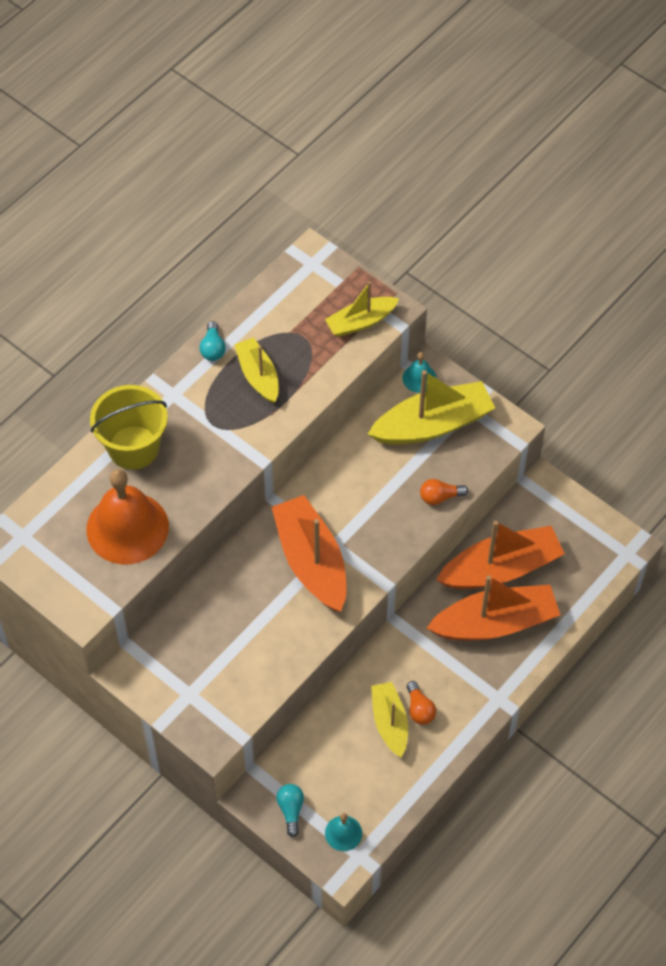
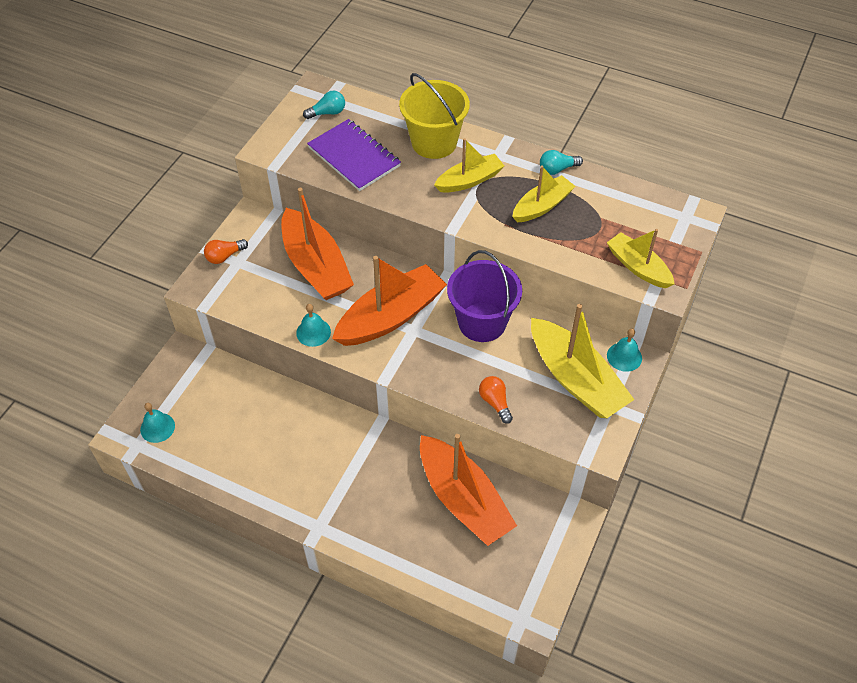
camera: 75 degrees right, 5 degrees down
orange bell [86,469,169,565] -> purple notebook [307,119,401,191]
turquoise light bulb [276,784,304,837] -> turquoise light bulb moved to [303,91,345,119]
yellow boat [371,682,408,758] -> yellow boat moved to [434,138,504,193]
orange light bulb [407,681,436,725] -> orange light bulb moved to [204,239,248,264]
orange boat [427,575,560,640] -> orange boat moved to [281,188,354,300]
none -> turquoise bell [296,304,331,347]
none -> purple bucket [447,250,522,342]

